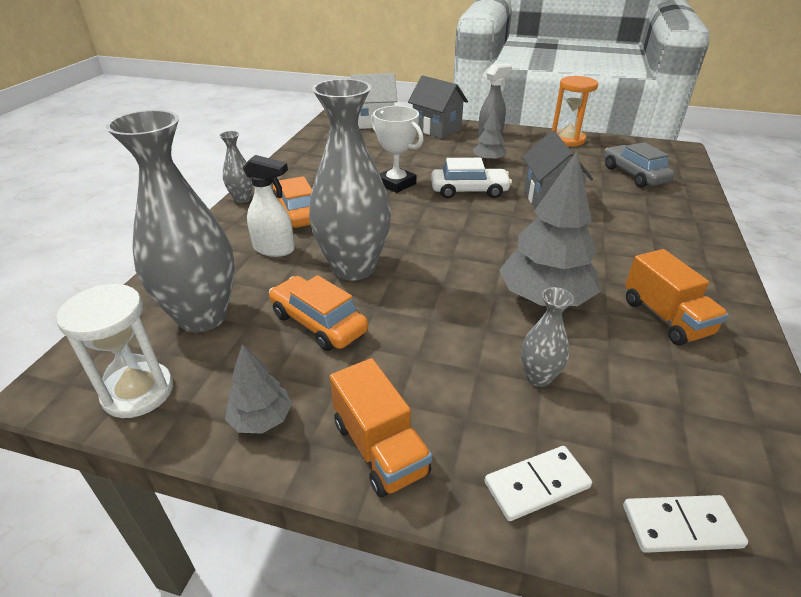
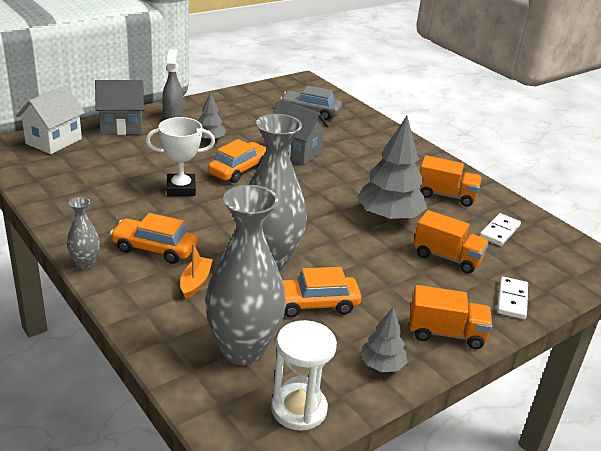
camera: 55 degrees left, 5 degrees down
white spray bottle [243,155,295,257] -> orange boat [180,243,213,299]
white car [431,158,512,199] -> orange car [208,139,266,183]
grey vase [521,287,574,387] -> orange truck [414,210,489,274]
orange hourglass [552,76,598,146] -> none
white domino [623,495,748,553] -> white domino moved to [480,213,521,246]

